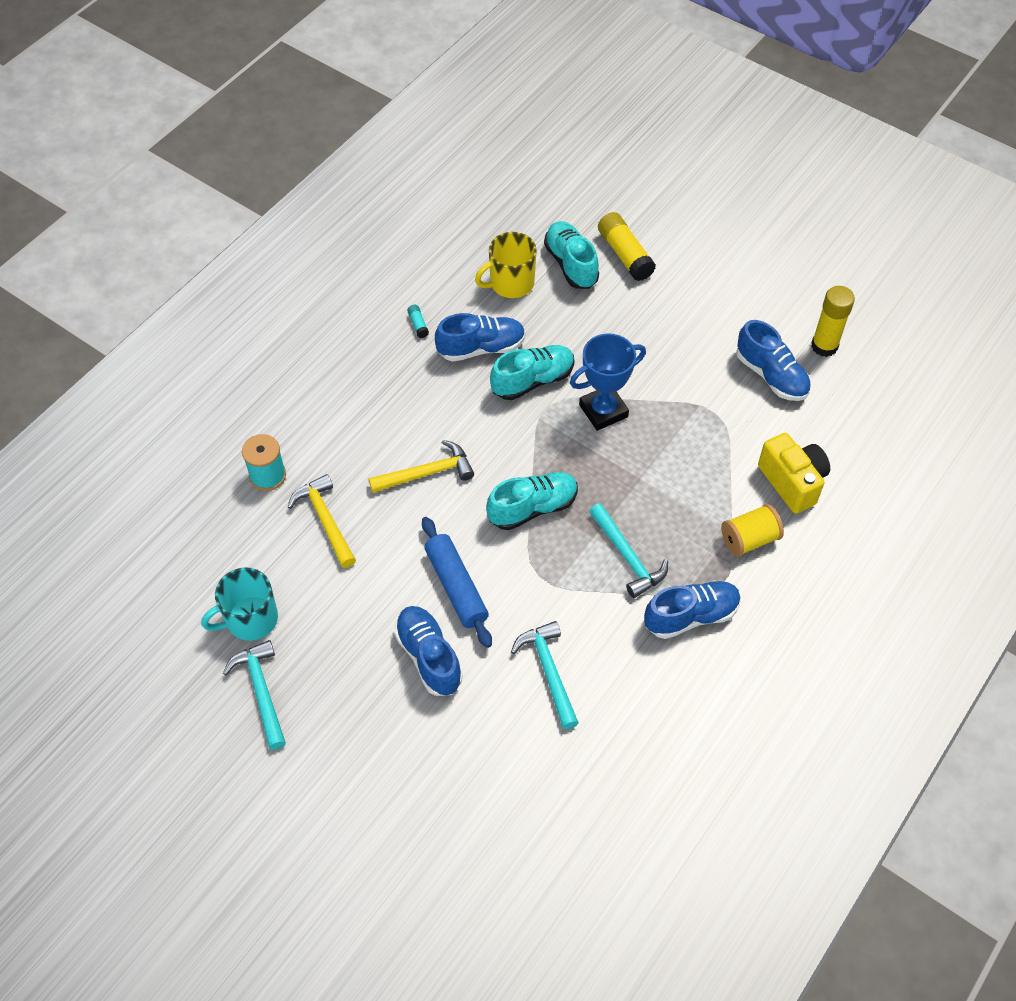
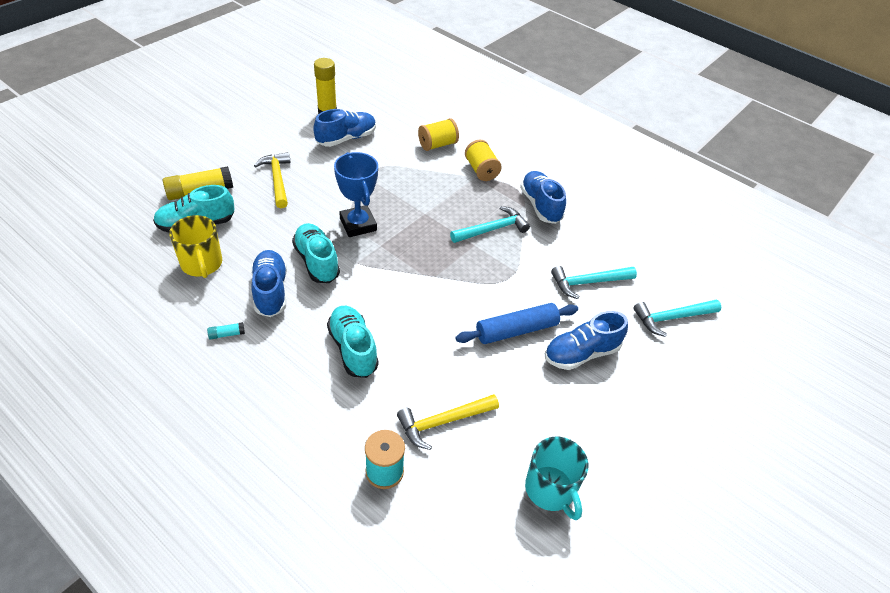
camera: 90 degrees left, 10 degrees down
turquoise hammer [223,640,286,750] -> turquoise hammer moved to [633,300,721,337]
yellow hammer [369,440,474,493] -> yellow hammer moved to [254,152,291,208]
turquoise shoe [486,472,578,530] -> turquoise shoe moved to [327,306,379,378]
yellow camera [758,433,830,514] -> yellow spool [418,118,459,151]

